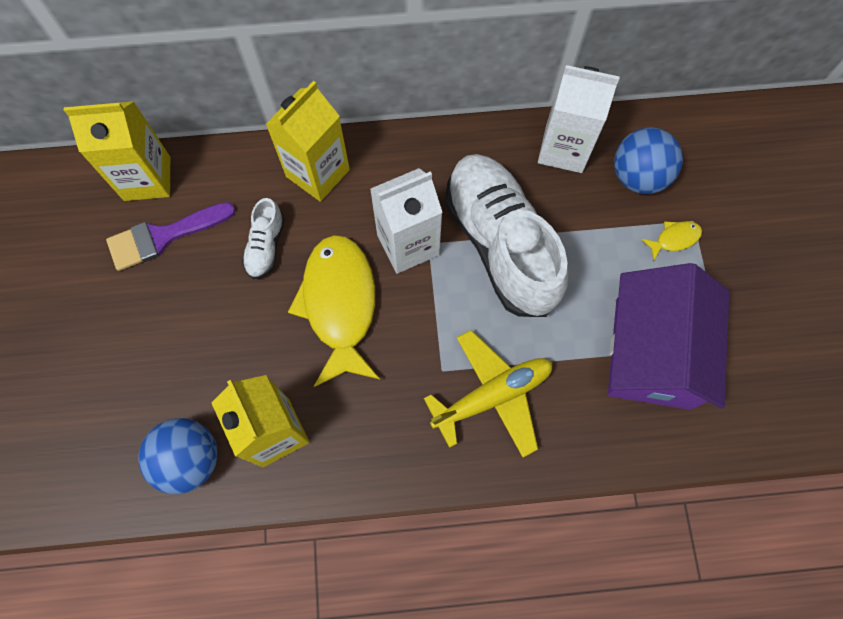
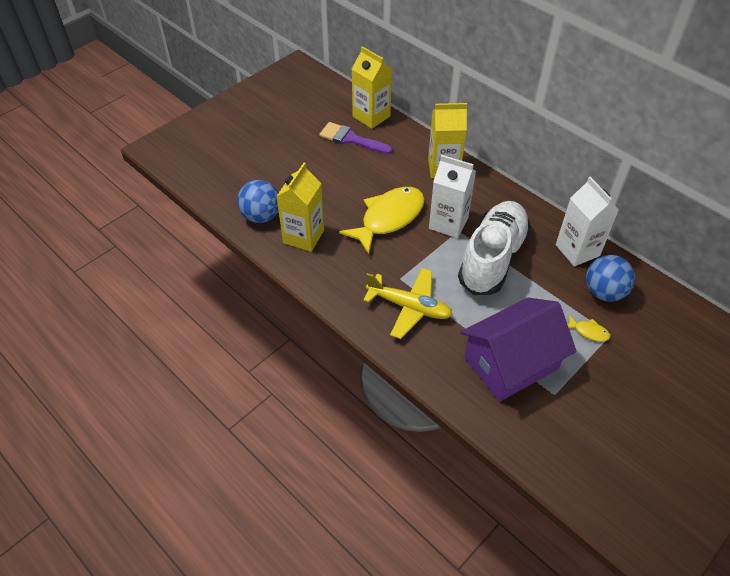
camera: 50 degrees right, 20 degrees down
white shoe [242,198,285,279] -> none

